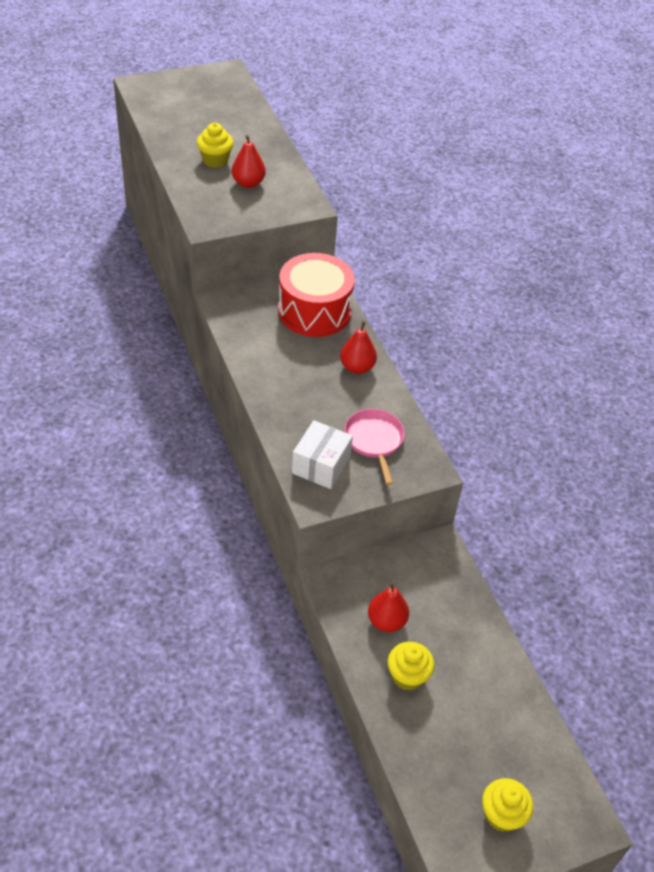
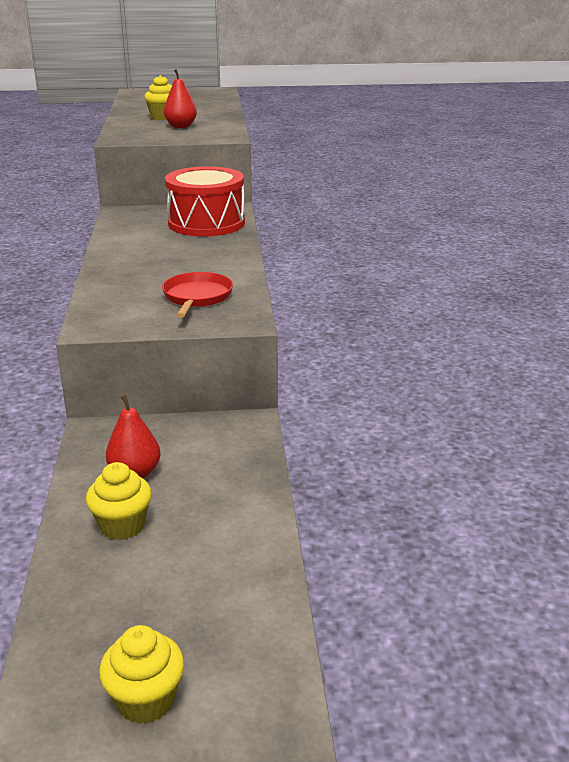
camera: 20 degrees right, 20 degrees down
white box [292,420,353,489] -> none
red pear [340,321,377,374] -> none
pink pan [344,409,405,485] -> red pan [162,272,233,318]

